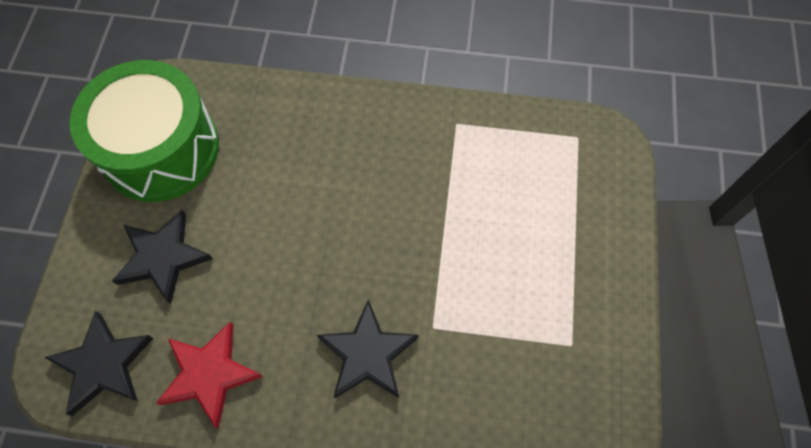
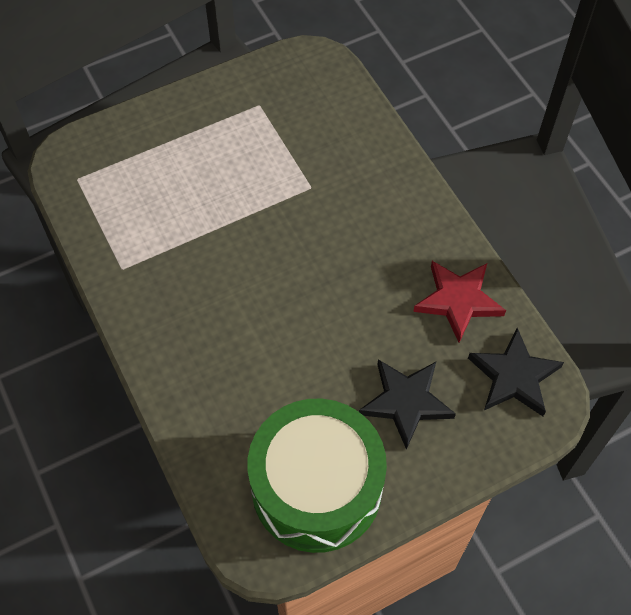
camera: 125 degrees left, 5 degrees down
black star [317,299,418,398] -> none

